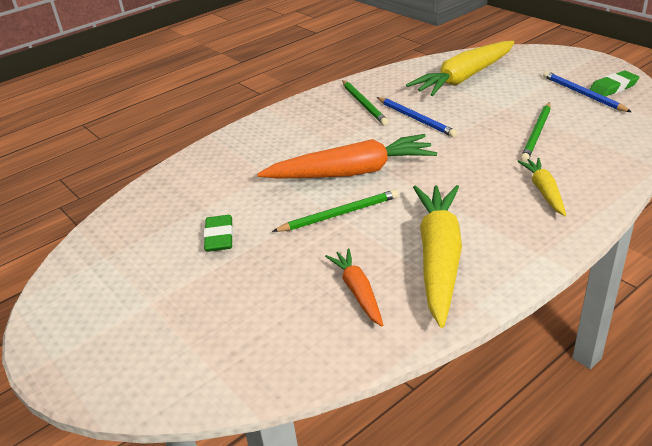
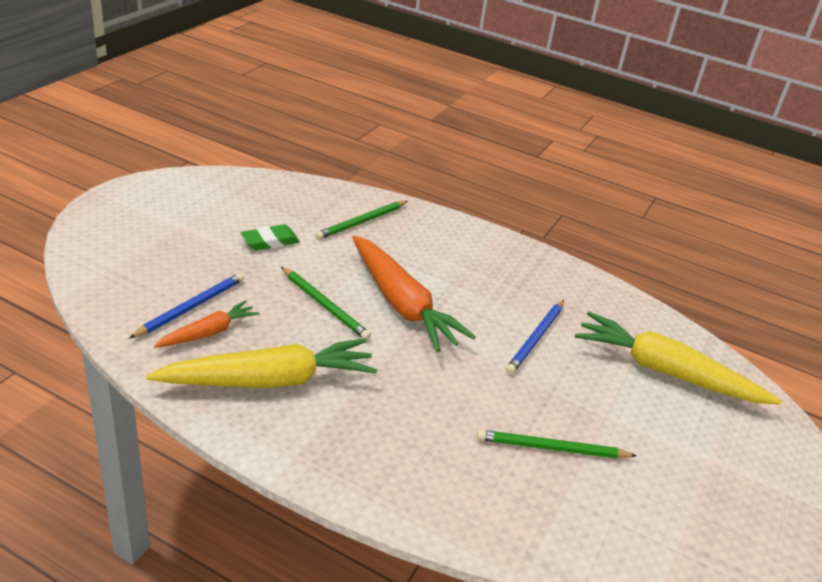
camera: 60 degrees right, 0 degrees up
green pencil [342,80,389,125] -> green pencil moved to [315,201,408,240]
yellow carrot [517,158,566,216] -> none
blue pencil [543,71,631,112] -> blue pencil moved to [129,273,244,339]
green eraser [589,71,639,96] -> none

